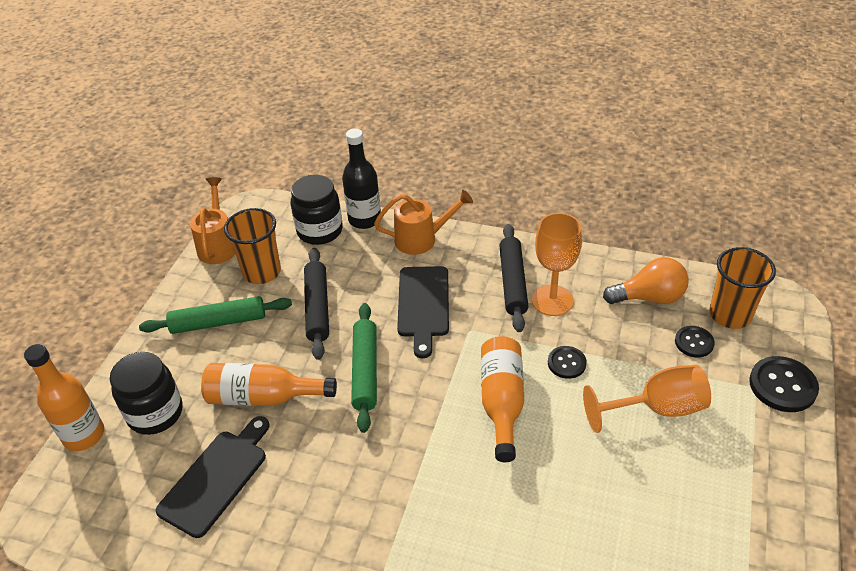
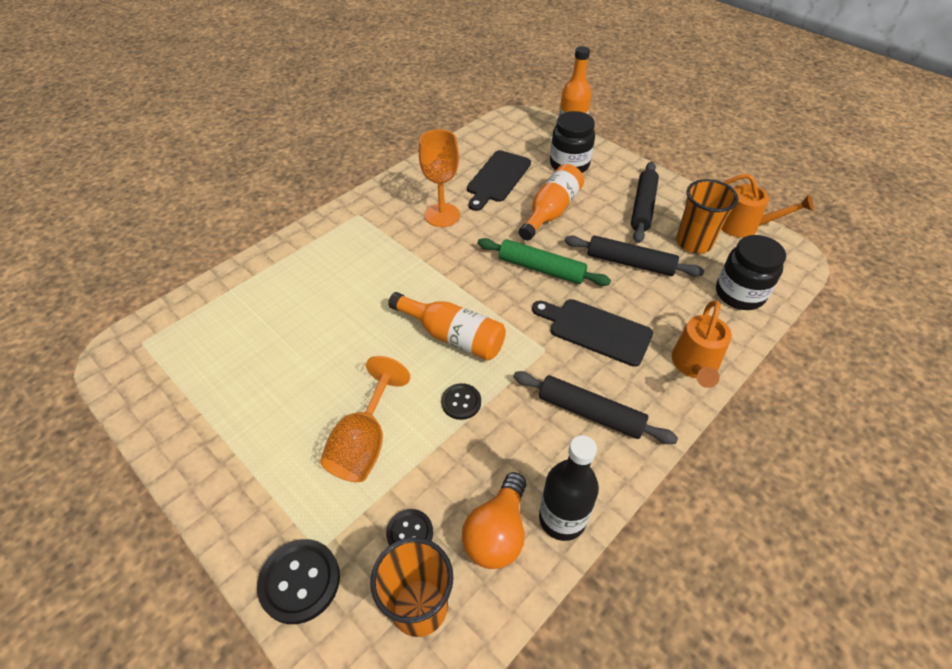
camera: 115 degrees right, 5 degrees up
green rolling pin [139,296,292,334] -> black rolling pin [631,162,659,243]
black cutting board [156,416,270,538] -> black cutting board turned 60 degrees clockwise [467,150,531,211]
black bottle [342,128,381,229] -> black bottle moved to [539,435,599,541]
orange goblet [532,213,582,316] -> orange goblet moved to [419,129,460,227]

